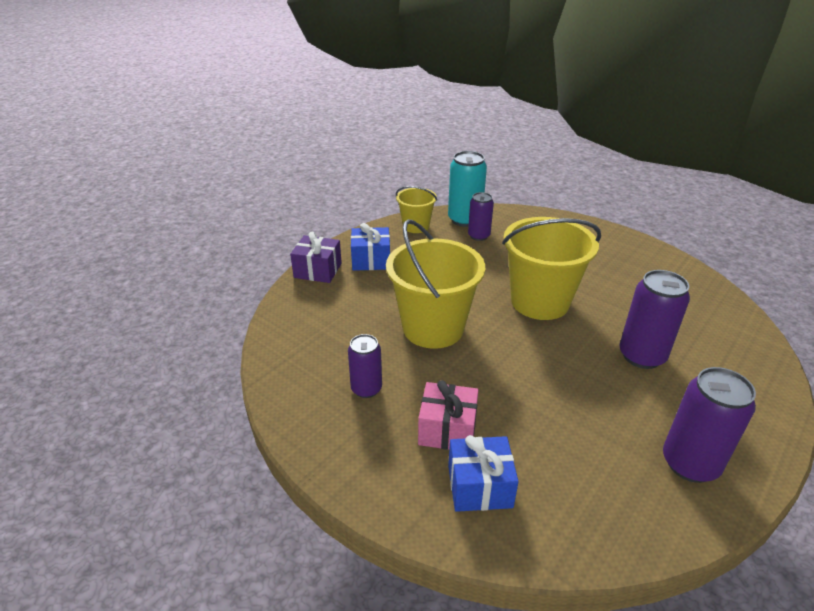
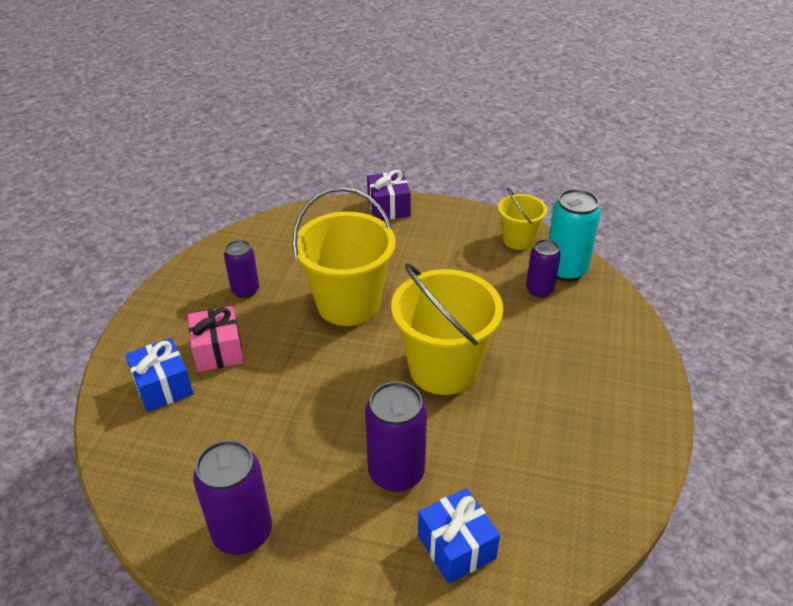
camera: 65 degrees right, 5 degrees up
blue gift [351,223,390,271] -> blue gift moved to [418,488,500,584]

